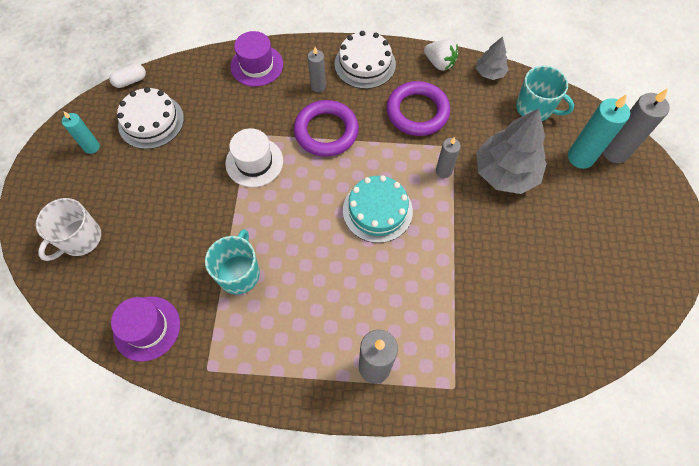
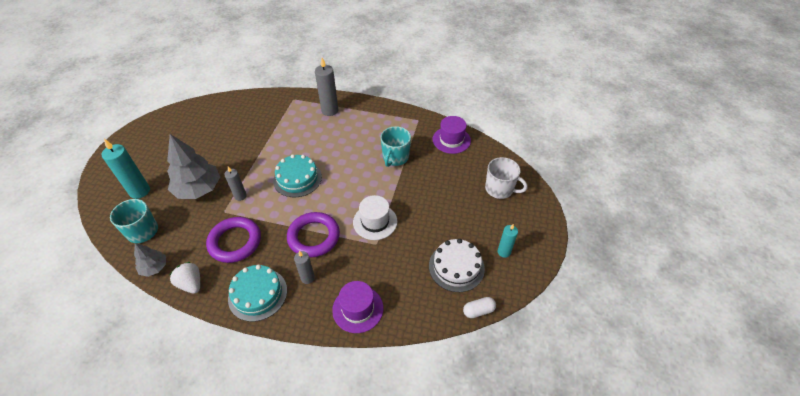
camera: 170 degrees left, 15 degrees down
white mug [36,198,101,261] -> white mug turned 75 degrees clockwise [485,157,527,199]
white cake [334,31,396,89] -> turquoise cake [228,264,287,322]
grey candle [603,88,670,163] -> none

